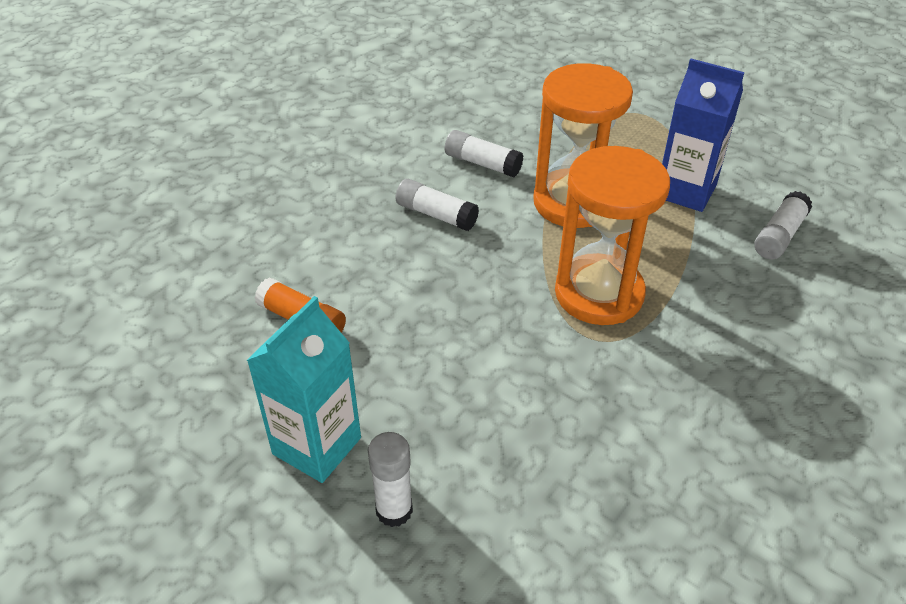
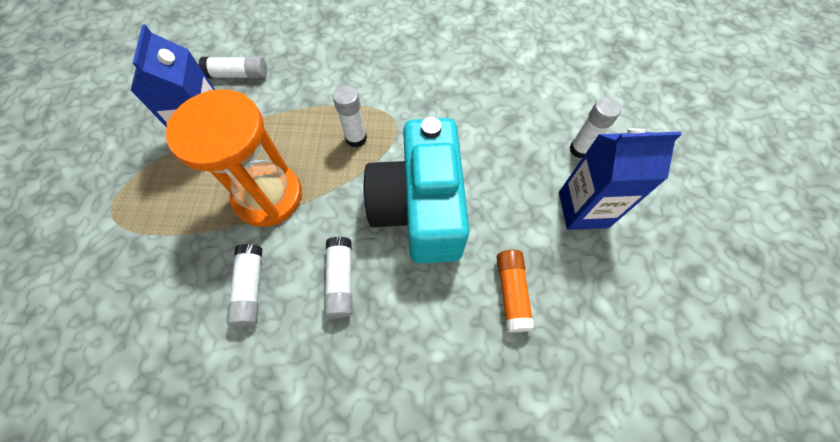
camera: 125 degrees left, 20 degrees up
turquoise carton [247,296,361,483] -> blue carton [559,128,682,230]
orange hourglass [555,146,670,325] -> white glue stick [333,85,367,148]
none -> turquoise camera [363,117,469,263]

